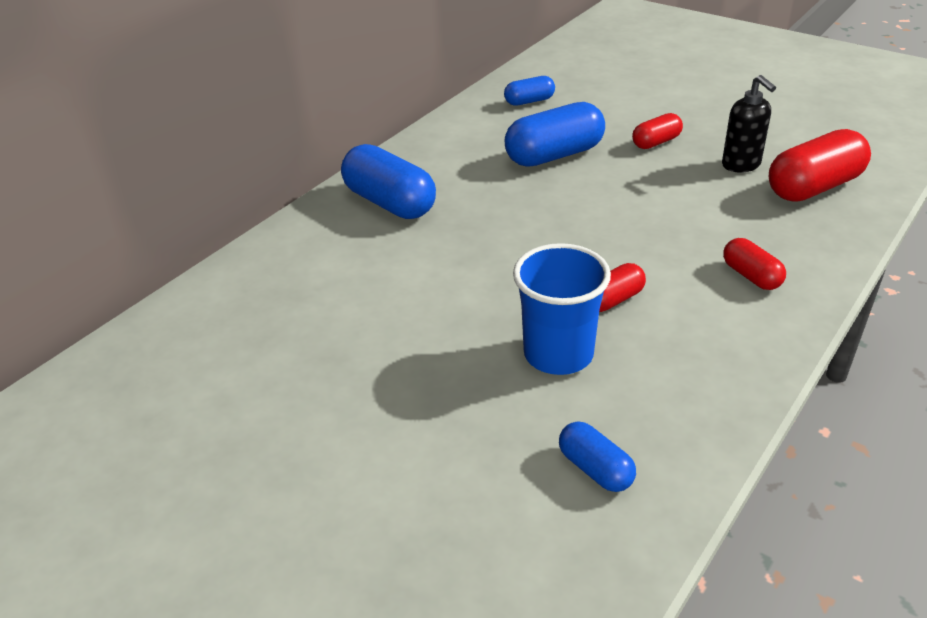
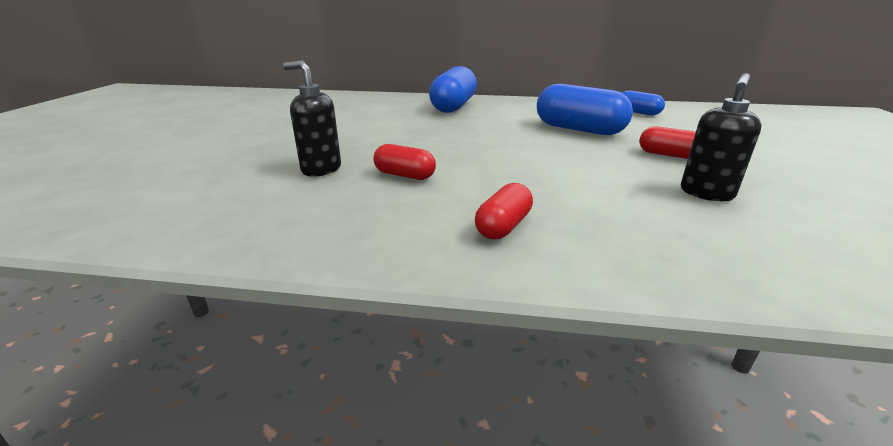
camera: 60 degrees right, 10 degrees down
blue cup [513,243,611,375] -> black soap dispenser [283,60,341,177]
blue capsule [559,421,636,492] -> none
red capsule [769,129,871,201] -> none

